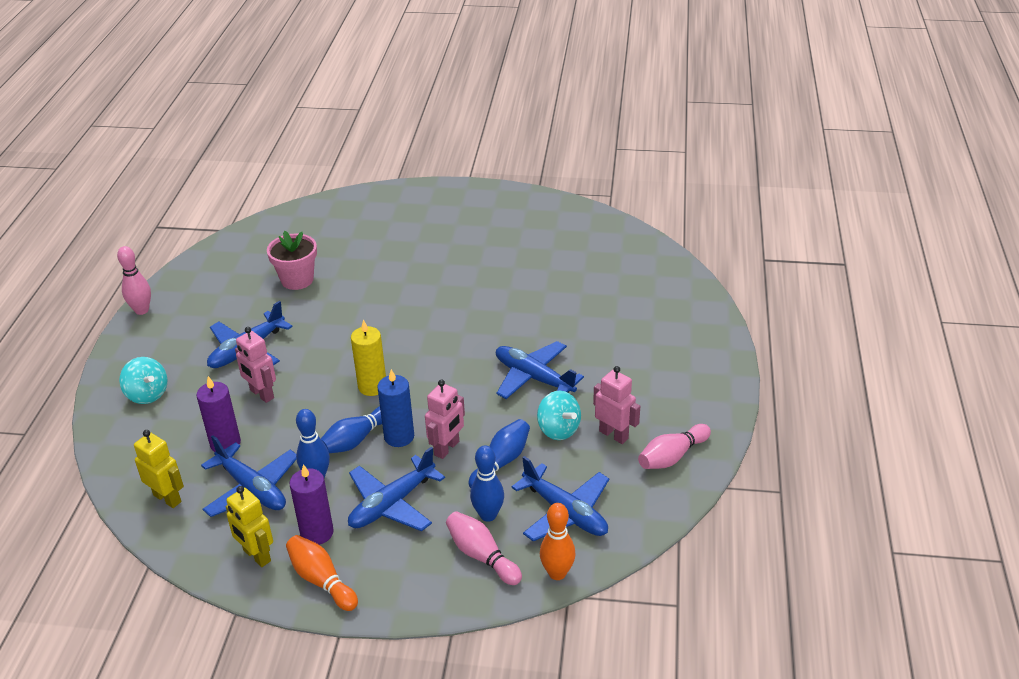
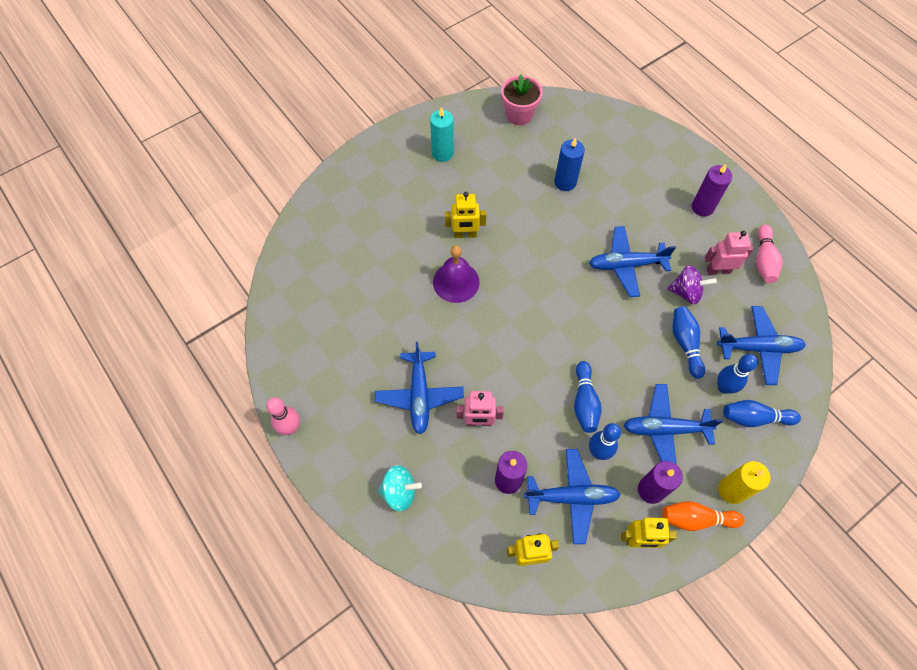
camera: 45 degrees left, 25 degrees up
pink flower pot [267,231,317,290] -> pink flower pot moved to [501,75,543,125]
blue plane [348,447,445,531] -> blue plane turned 90 degrees clockwise [623,384,723,465]
yellow candle [351,319,386,396] -> yellow candle moved to [718,461,770,504]
blue candle [377,369,414,447] -> blue candle moved to [554,138,585,191]
pink robot [425,379,465,459] -> none
pink bowling pin [446,511,522,585] -> blue bowling pin [723,400,801,427]
turquoise spinning top [537,391,581,440] -> purple spinning top [667,265,717,304]
orange bowling pin [540,503,576,580] -> none
none -> turquoise candle [430,107,454,162]
none -> purple bell [433,245,479,303]
none -> yellow robot [445,192,486,238]
none -> purple candle [692,164,732,217]

